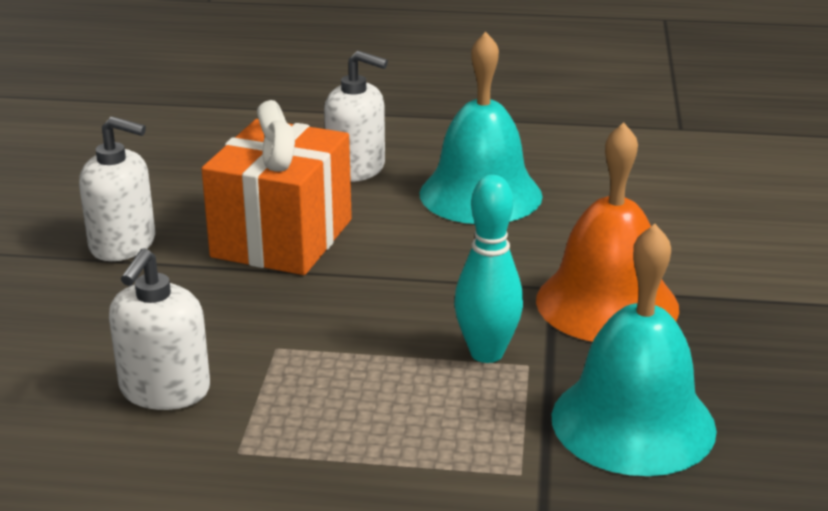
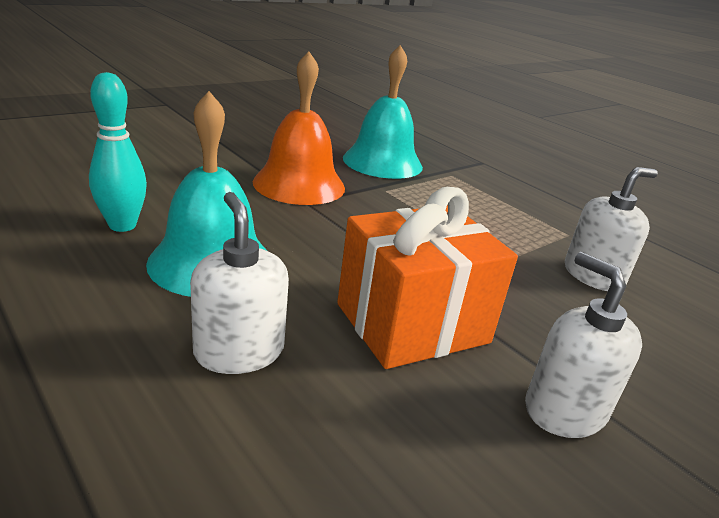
camera: 140 degrees left, 0 degrees up
turquoise bowling pin [454,175,523,363] -> turquoise bowling pin moved to [89,72,147,232]

